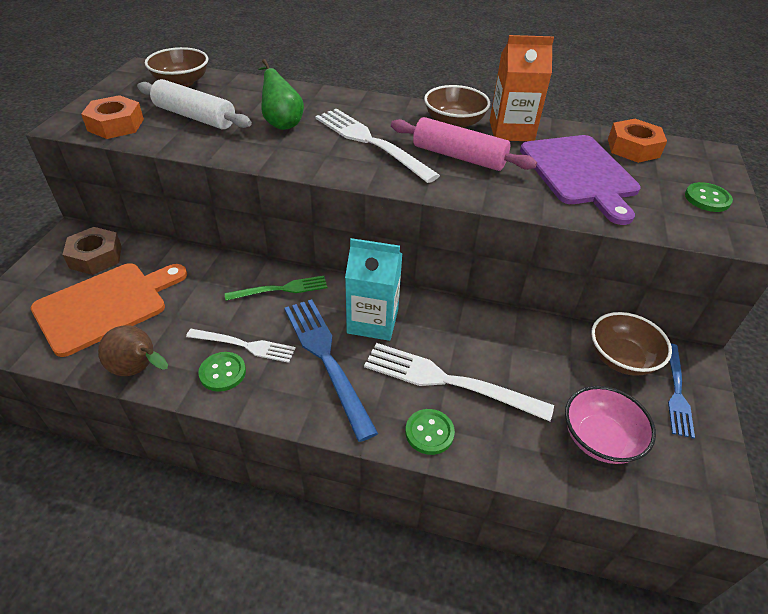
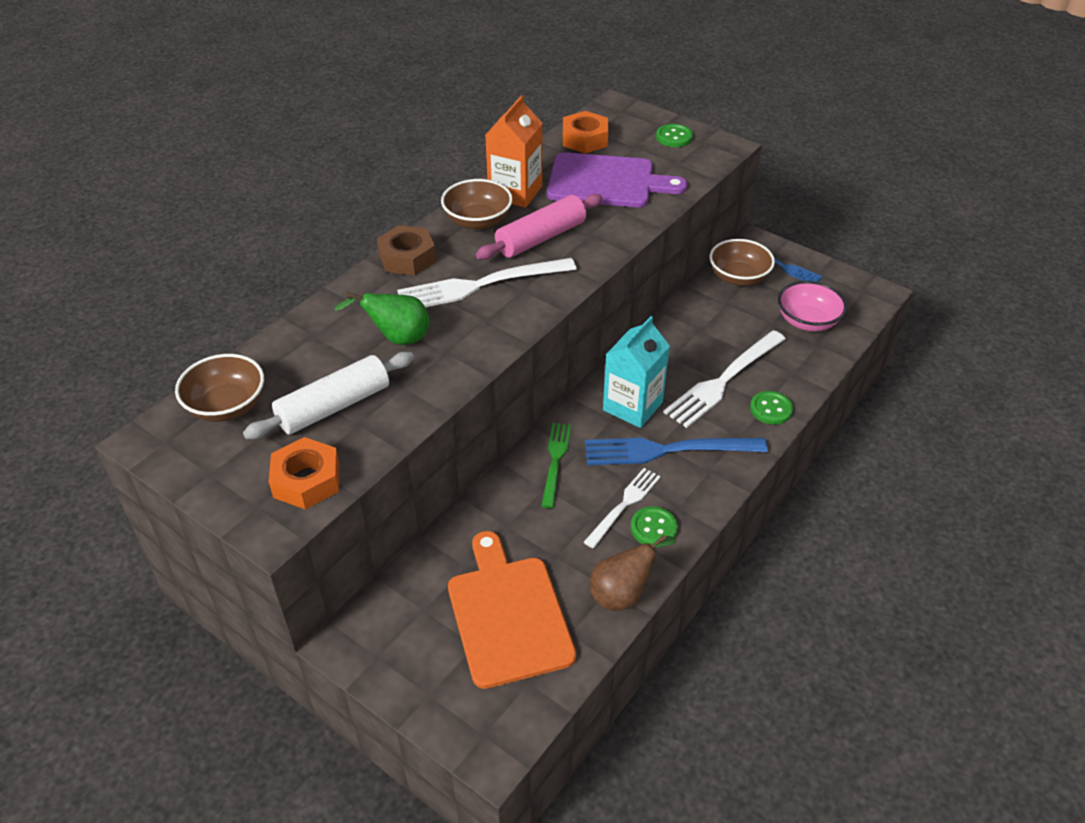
camera: 65 degrees left, 0 degrees up
brown nut [62,227,122,275] -> brown nut moved to [377,225,436,276]

